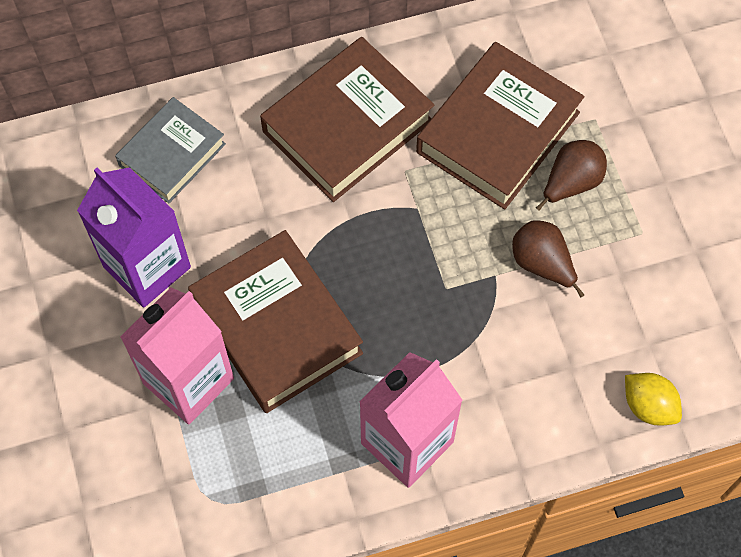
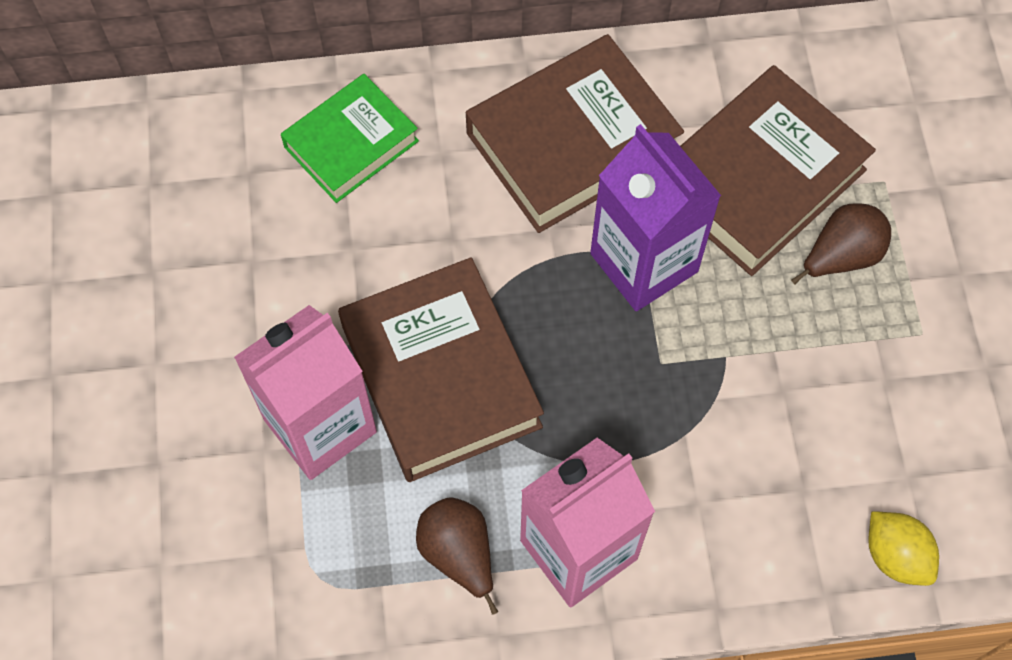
camera: 10 degrees right, 0 degrees up
purple carton [77,167,191,308] -> purple carton moved to [590,124,721,311]
grey book [115,97,226,203] -> green book [281,74,419,203]
brown pear [512,220,584,298] -> brown pear moved to [416,497,498,615]

